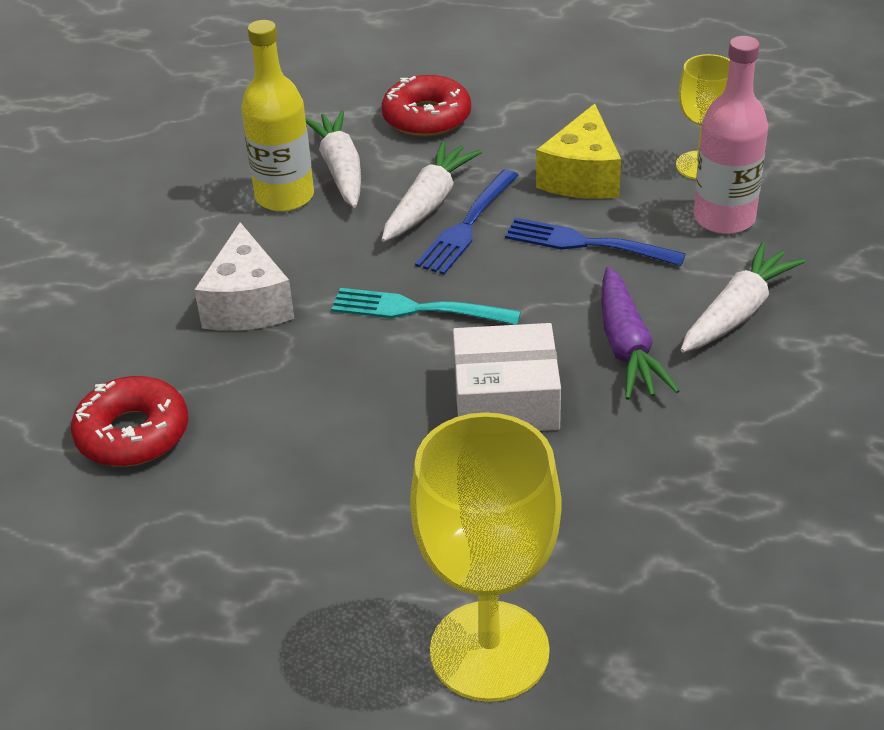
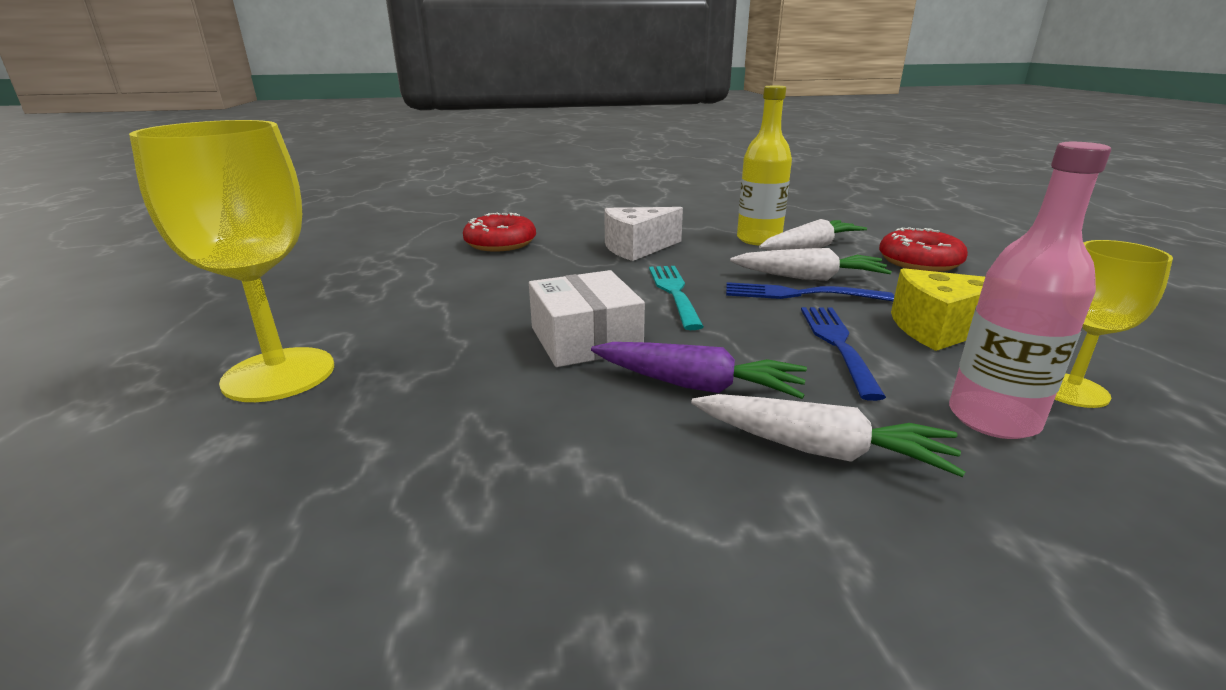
camera: 70 degrees right, 15 degrees down
purple carrot [601,267,679,400] -> purple carrot turned 135 degrees counterclockwise [591,342,807,399]

